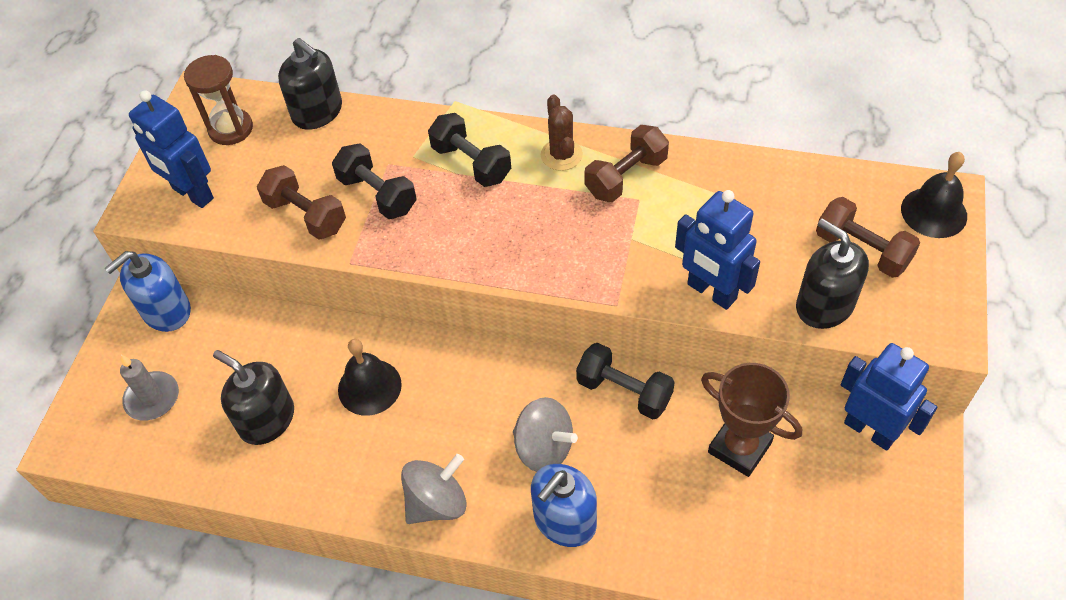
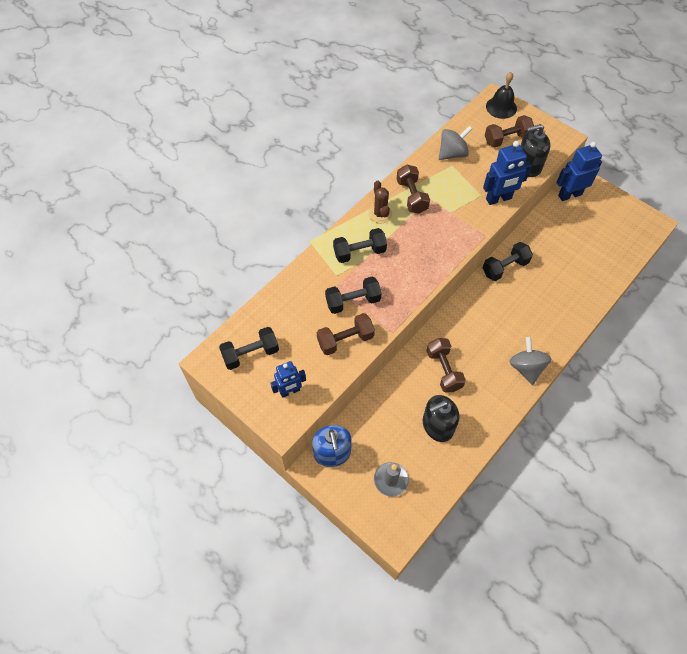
camera: 65 degrees left, 5 degrees up
blue robot [129,90,214,208] -> blue robot [270,361,306,398], size x0.66
brown hourglass [184,55,253,145] -> black dumbbell [219,327,279,370]
black soap dispenser [278,38,342,130] -> none
black bell [338,339,402,416] -> brown dumbbell [427,338,466,392]
grey spinning top [513,397,578,472] -> grey spinning top moved to [439,126,472,160]
blue soap dispenser [531,464,597,547] -> none
brown cactus [541,94,583,171] -> brown cactus turned 60 degrees clockwise [369,181,392,224]
brown trophy [701,363,802,477] -> none

